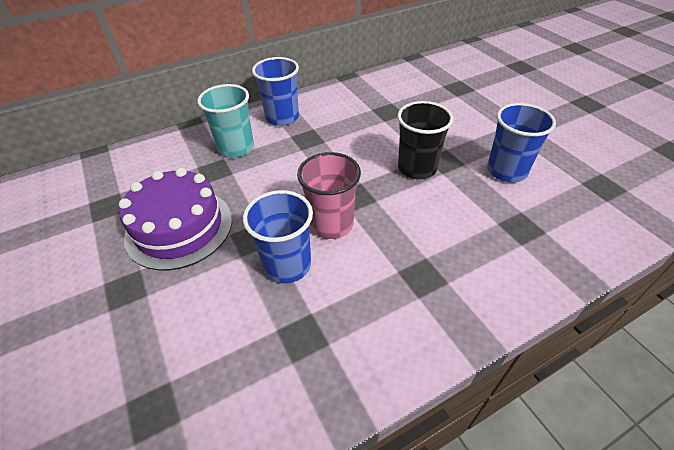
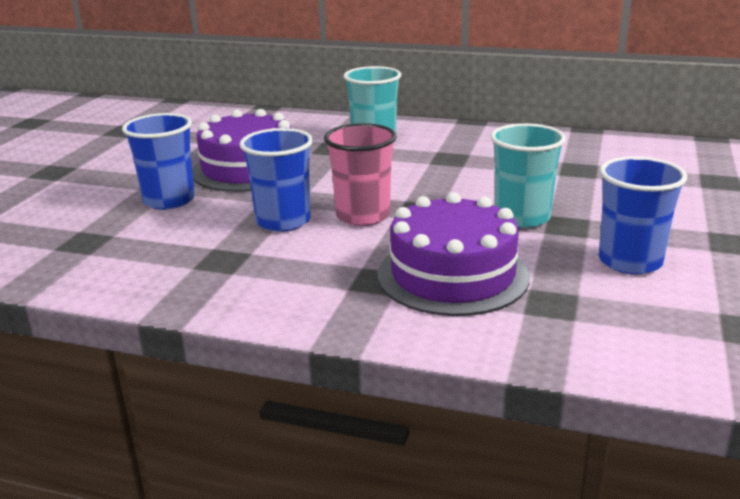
camera: 45 degrees right, 20 degrees down
blue cup [252,57,299,126] -> blue cup moved to [122,113,195,210]
black cup [397,101,453,179] -> turquoise cup [491,123,566,228]
none -> purple cake [378,192,530,316]

